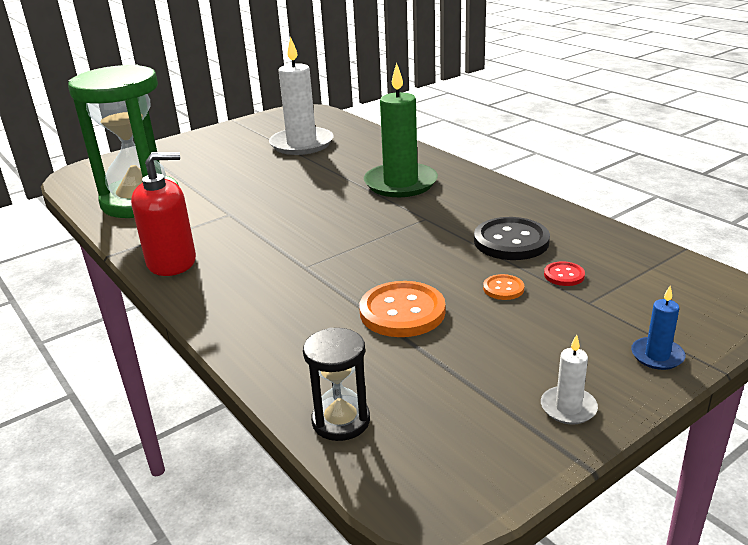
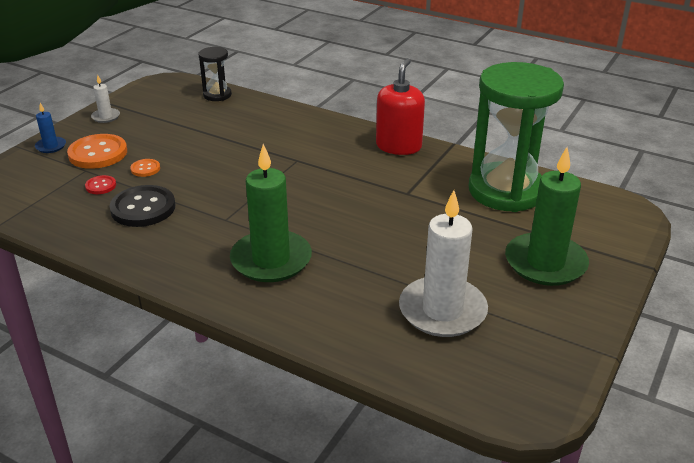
camera: 155 degrees right, 5 degrees up
red soap dispenser [131,152,196,276] -> red soap dispenser turned 150 degrees clockwise [376,58,425,155]
orange button [359,281,445,337] -> orange button moved to [67,134,127,169]
none -> green candle [505,147,589,286]

